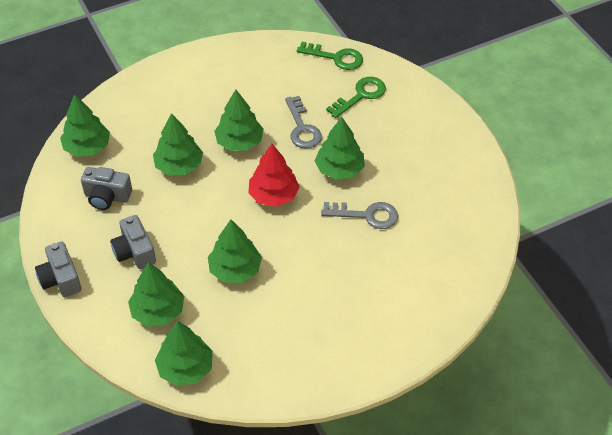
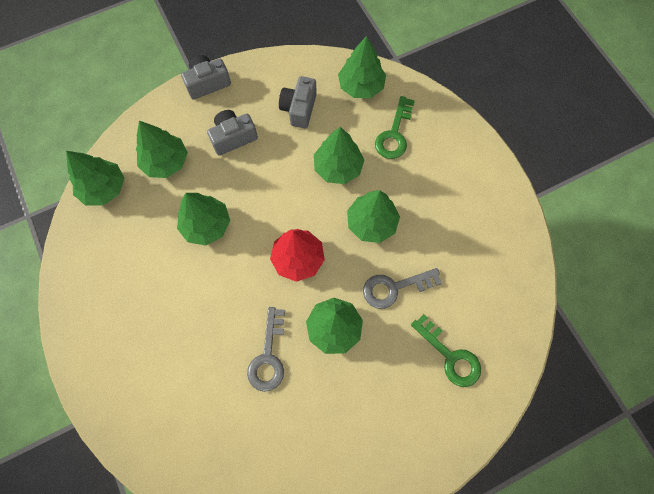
camera: 90 degrees right, 20 degrees up
green key [297,42,363,70] -> green key moved to [375,96,415,159]

